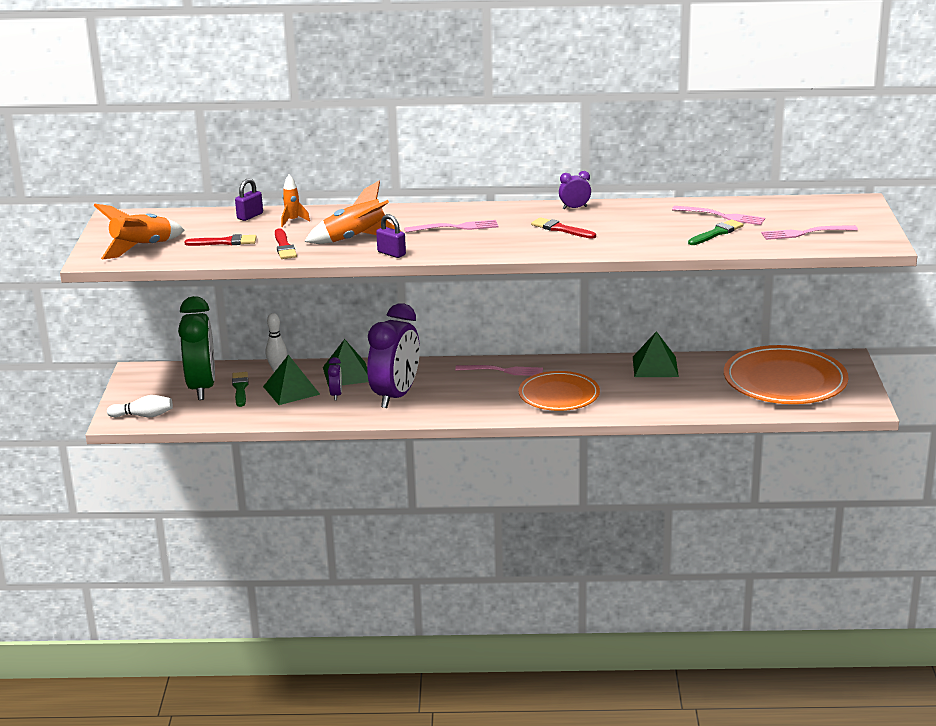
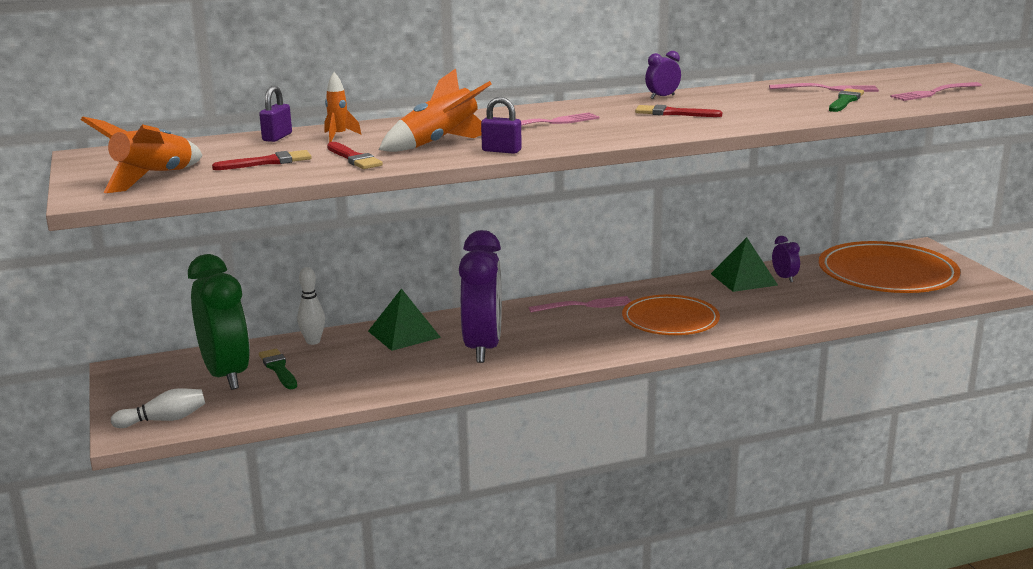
camera: 20 degrees left, 5 degrees down
green pyramid [263,355,320,405] -> none
purple clock [328,357,342,400] -> purple clock moved to [772,236,800,282]

